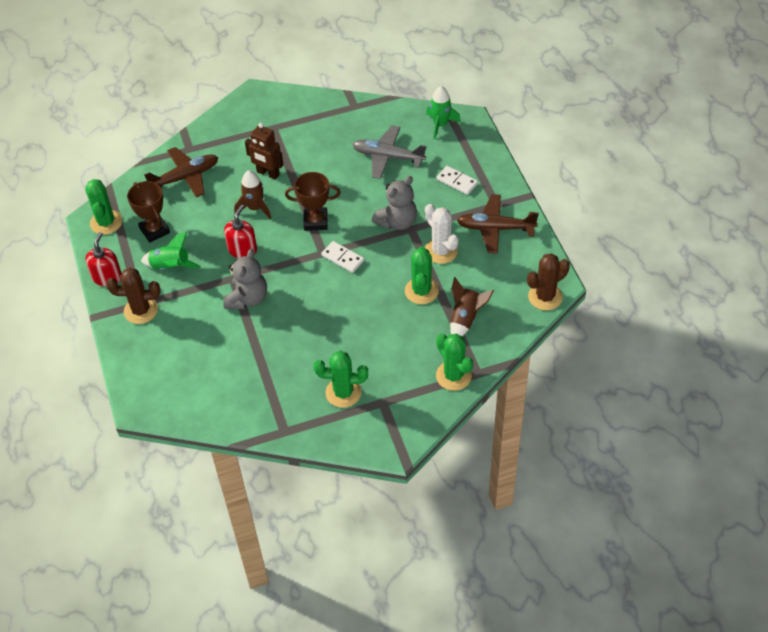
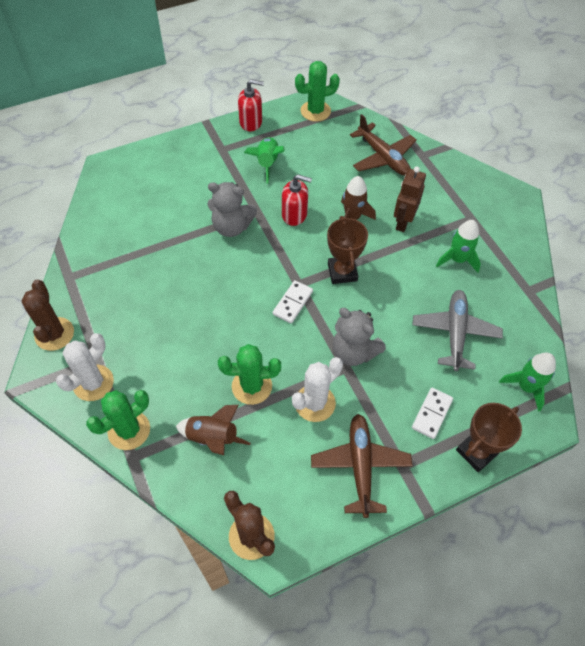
camera: 80 degrees right, 5 degrees up
brown cactus [106,268,160,324] -> brown cactus moved to [21,280,74,351]
brown trophy [127,181,170,243] -> brown trophy moved to [456,403,522,472]
green cactus [314,351,368,408] -> none
none -> white cactus [56,333,114,401]
none -> green rocket [436,220,481,273]

